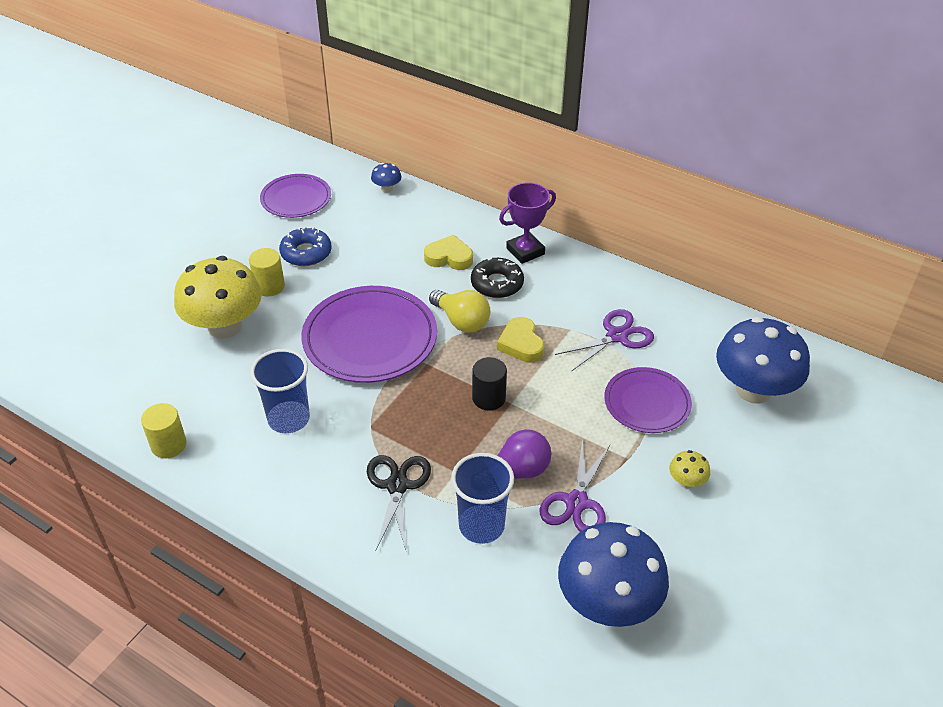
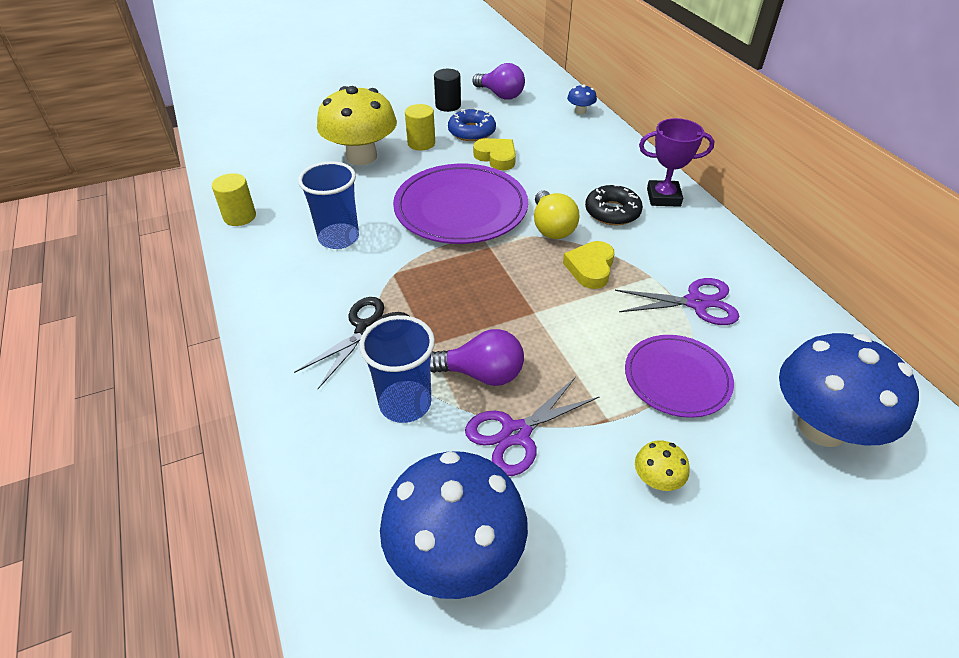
camera: 35 degrees right, 0 degrees up
purple plate [260,174,331,218] -> purple light bulb [472,63,525,100]
yellow heart [424,235,473,270] -> yellow heart moved to [473,138,516,171]
black cylinder [472,357,507,410] -> black cylinder moved to [434,69,461,112]

